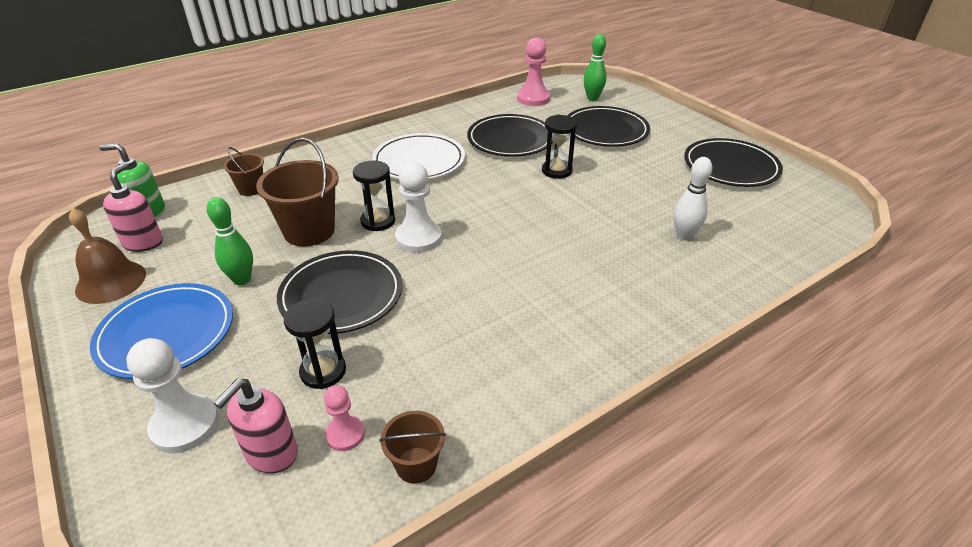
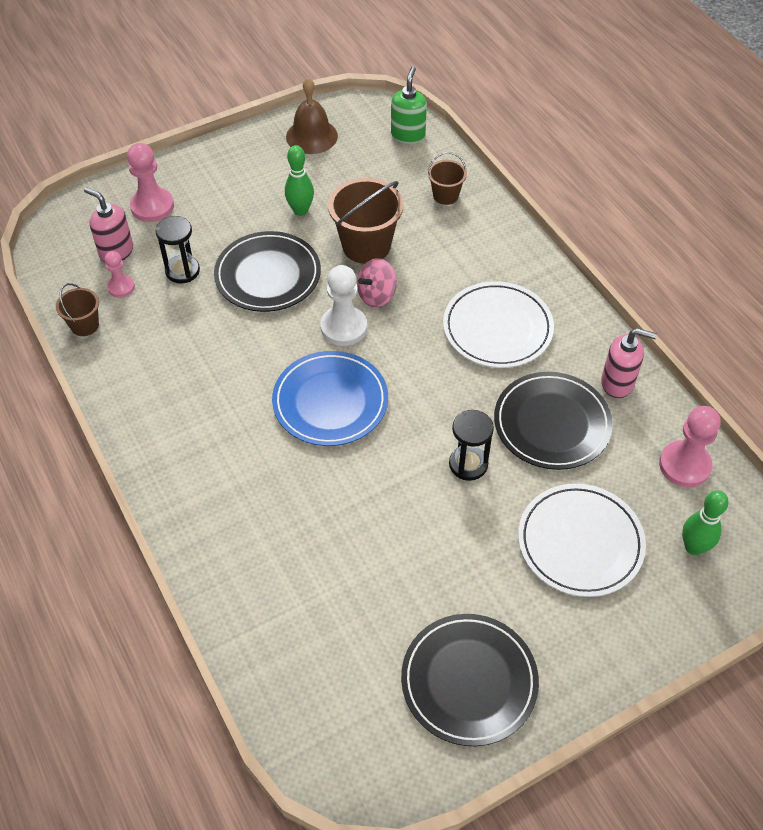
camera: 95 degrees right, 15 degrees up
blue plate [90,283,233,379] -> blue plate moved to [272,351,388,446]
pink soap dispenser [103,162,163,252] -> pink soap dispenser moved to [601,328,657,398]
white pawn [126,338,219,453] -> pink pawn [127,143,174,222]
black hourglass [353,160,395,231] -> pink spinning top [357,258,397,307]
black plate [567,106,650,147] -> white plate [518,484,646,597]
white bowling pin [674,157,712,241] -> none

